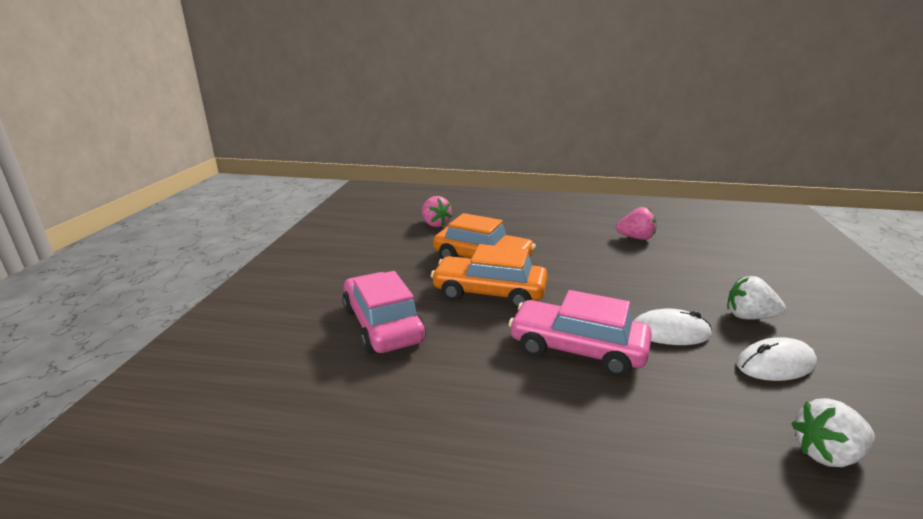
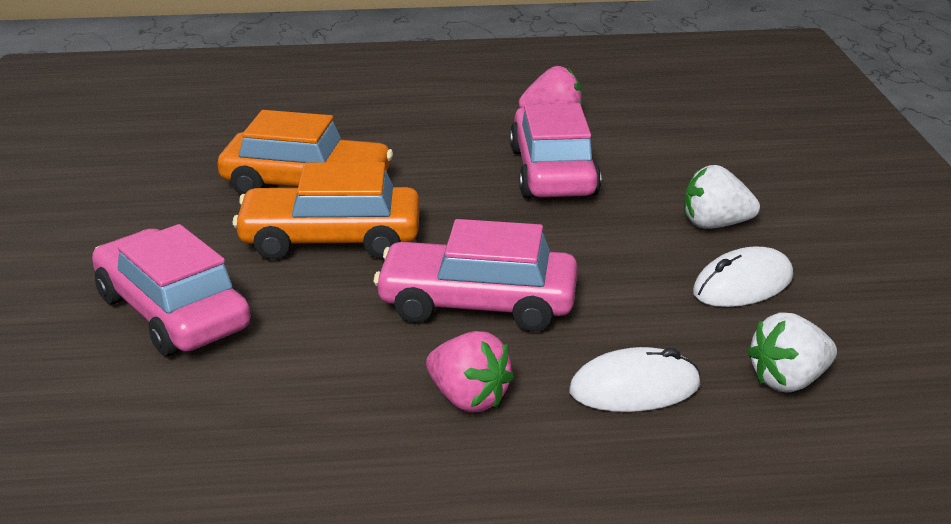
camera: 15 degrees left, 5 degrees up
pink strawberry [422,196,452,227] -> pink strawberry moved to [426,331,514,413]
white mouse [633,309,712,345] -> white mouse moved to [569,347,700,412]
none -> pink car [509,103,601,198]

